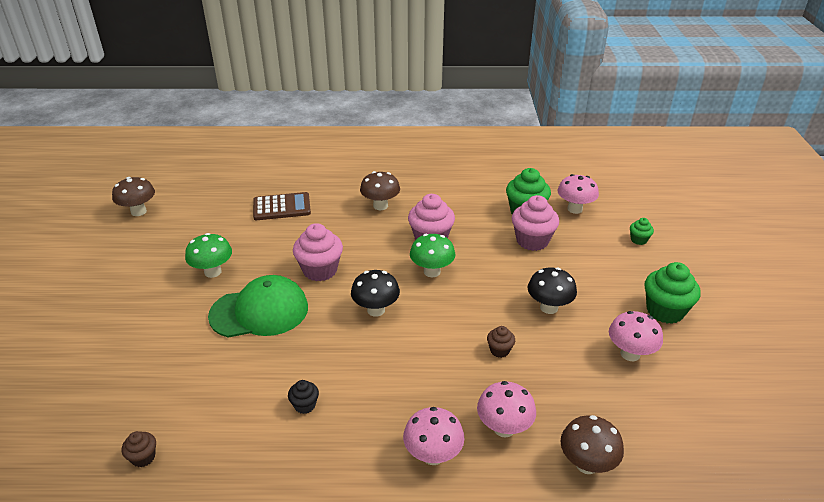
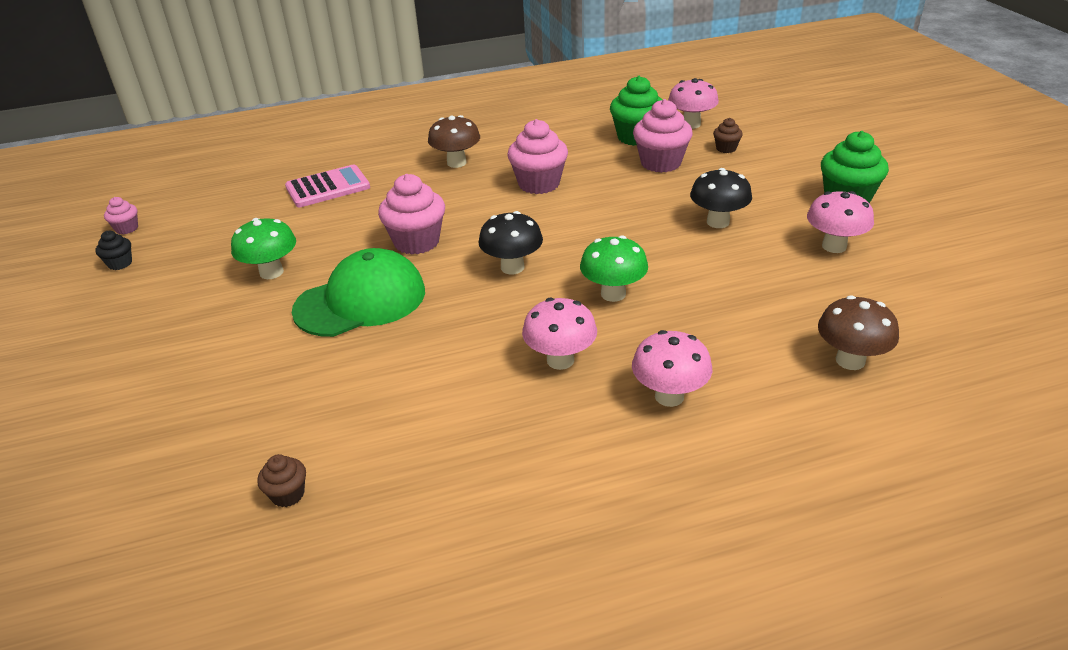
camera: 15 degrees left, 0 degrees up
brown mushroom [112,177,155,216] -> pink cupcake [104,197,138,234]
brown calculator [253,192,311,220] -> pink calculator [285,164,370,207]
black cupcake [288,380,319,414] -> black cupcake moved to [95,231,132,270]
green mushroom [410,234,455,277] -> green mushroom moved to [580,235,648,302]
pink mushroom [477,381,536,438] -> pink mushroom moved to [522,298,597,370]
brown cupcake [487,326,515,358] -> brown cupcake moved to [713,118,743,153]
green cupcake [630,218,654,245] -> none

